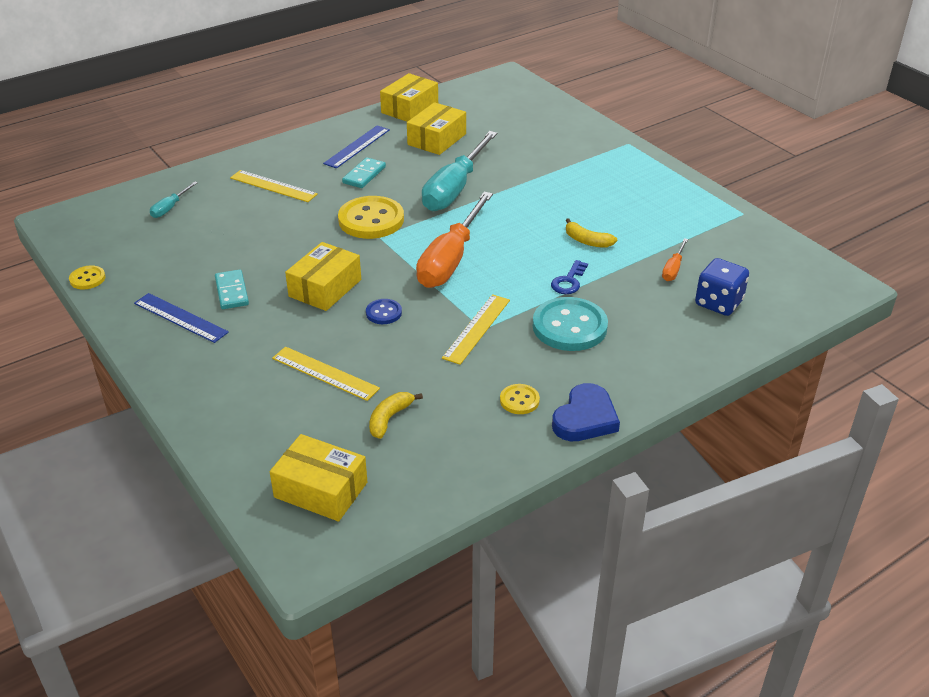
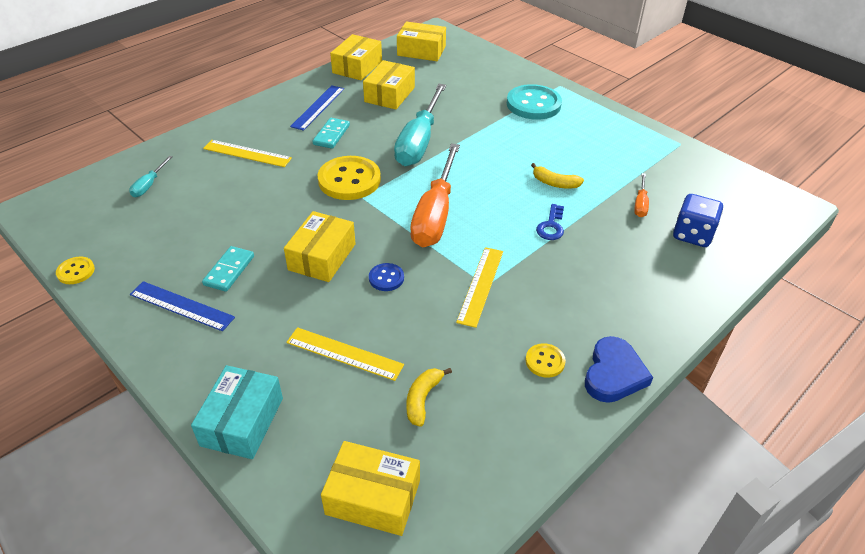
camera: 10 degrees left, 5 degrees up
turquoise domino [215,269,249,309] -> turquoise domino turned 45 degrees clockwise [202,246,254,292]
turquoise button [533,297,608,351] -> turquoise button moved to [507,84,562,120]
none -> turquoise box [191,365,283,459]
none -> yellow box [397,22,446,61]

